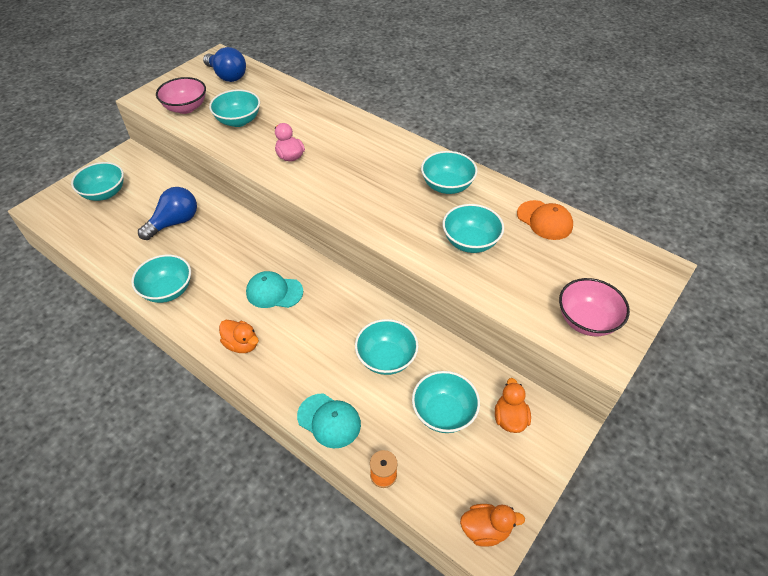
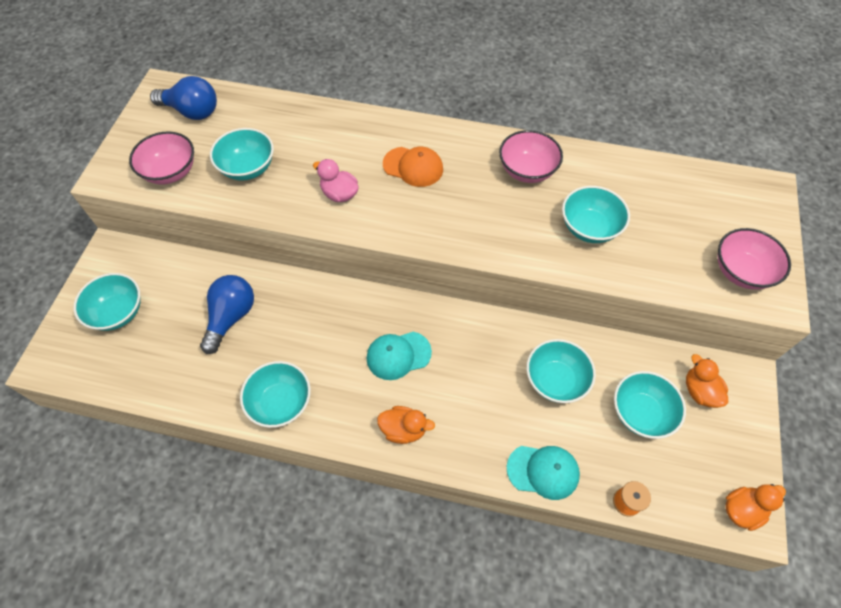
camera: 25 degrees left, 10 degrees up
turquoise bowl [421,151,477,194] -> pink bowl [499,130,563,183]
orange cap [517,200,573,240] -> orange cap moved to [383,147,443,187]

